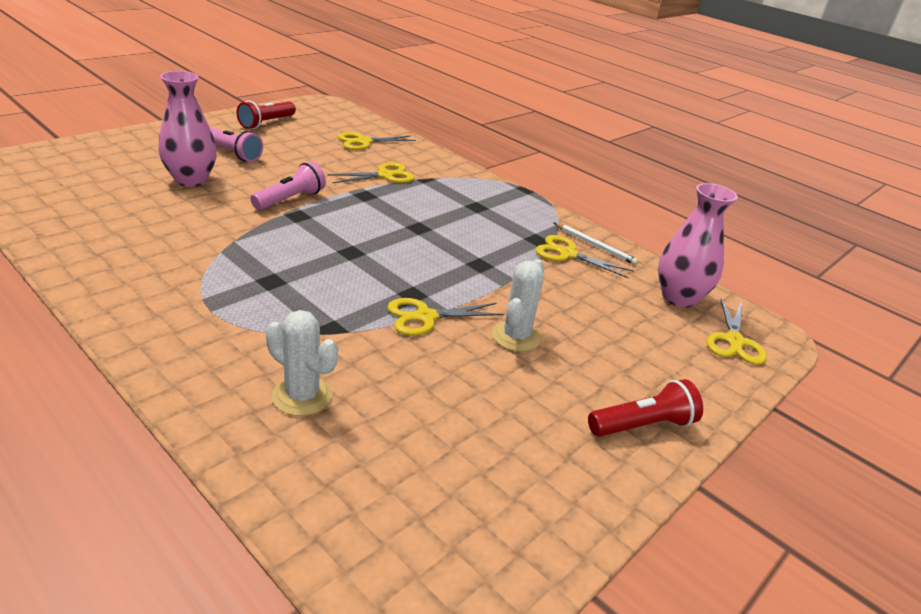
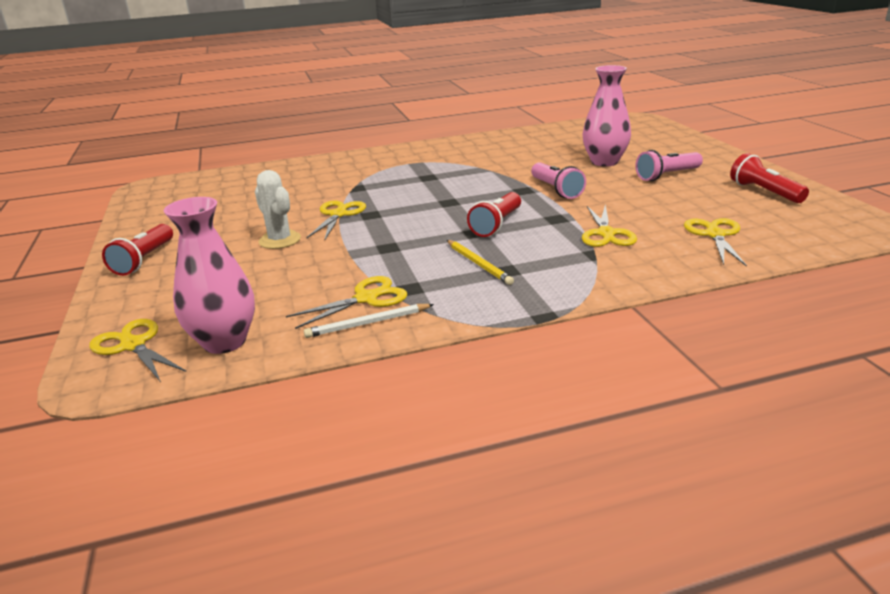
camera: 125 degrees right, 5 degrees down
white cactus [266,310,338,416] -> none
none -> yellow pencil [447,240,514,285]
none -> red flashlight [467,192,521,237]

